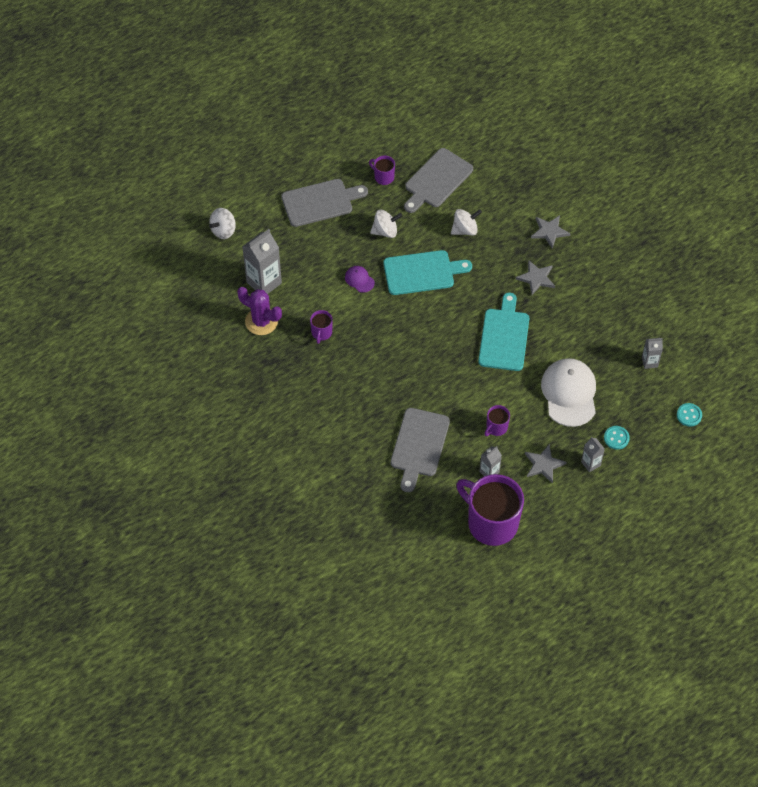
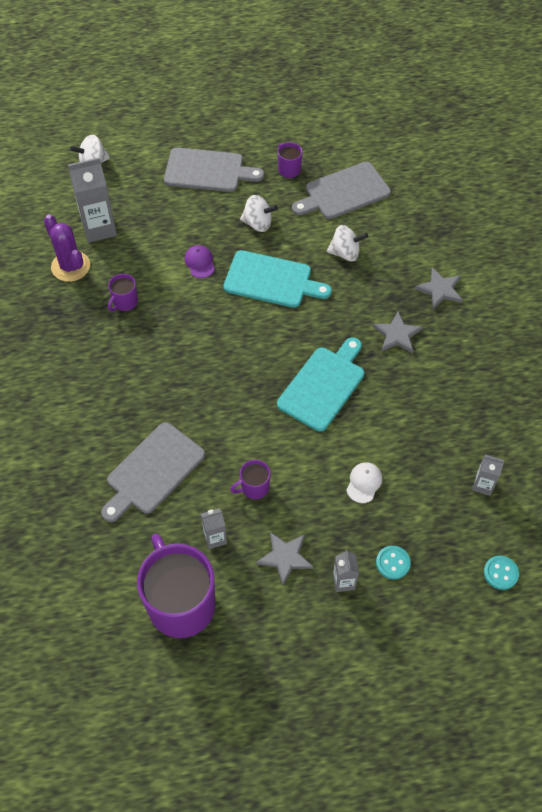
camera: 25 degrees right, 0 degrees up
white cap [541,358,596,427] -> white cap [346,462,382,503], size x0.45

